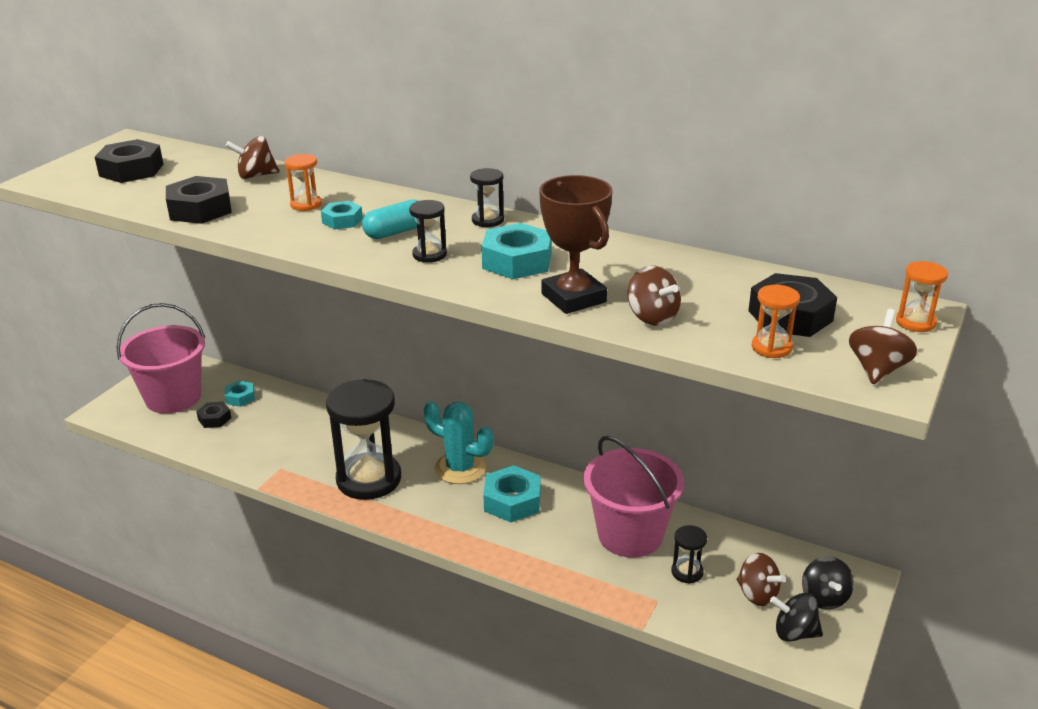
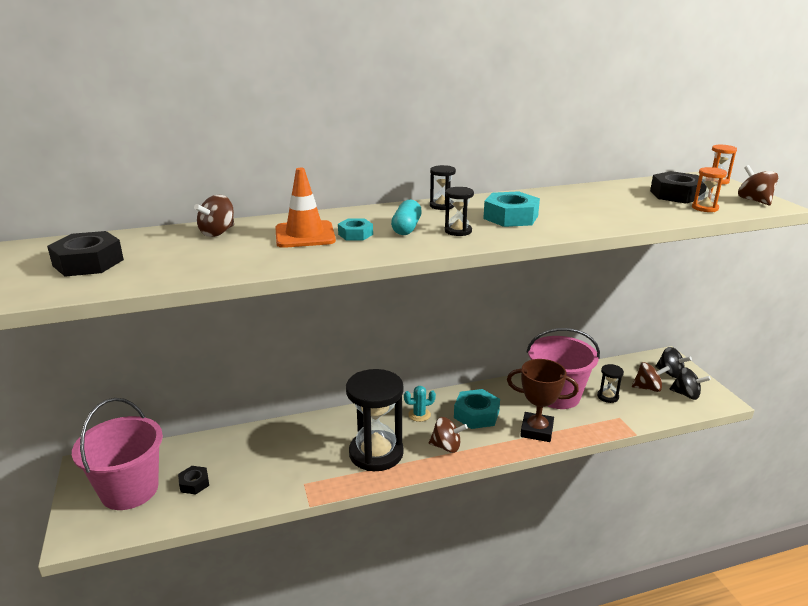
camera: 45 degrees left, 5 degrees down
black nut [166,176,232,224] -> none
turquoise nut [225,381,255,407] -> none
orange hourglass [285,154,322,211] -> orange traffic cone [275,168,336,248]
turquoise cactus [424,401,493,484] -> turquoise cactus [404,386,436,422], size x0.56
brown trophy [539,175,612,314] -> brown trophy moved to [507,359,579,442]
brown spinning top [627,265,681,326] -> brown spinning top moved to [429,417,468,453]
black spinning top [770,593,823,642] -> black spinning top turned 120 degrees counterclockwise [670,367,711,400]

